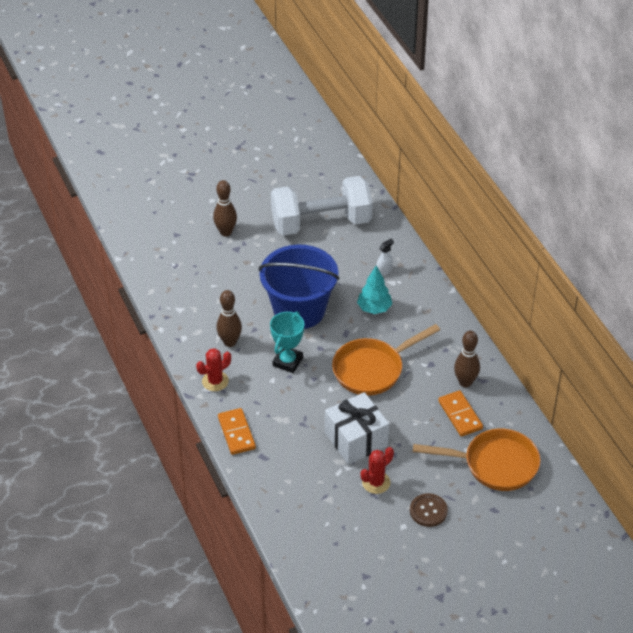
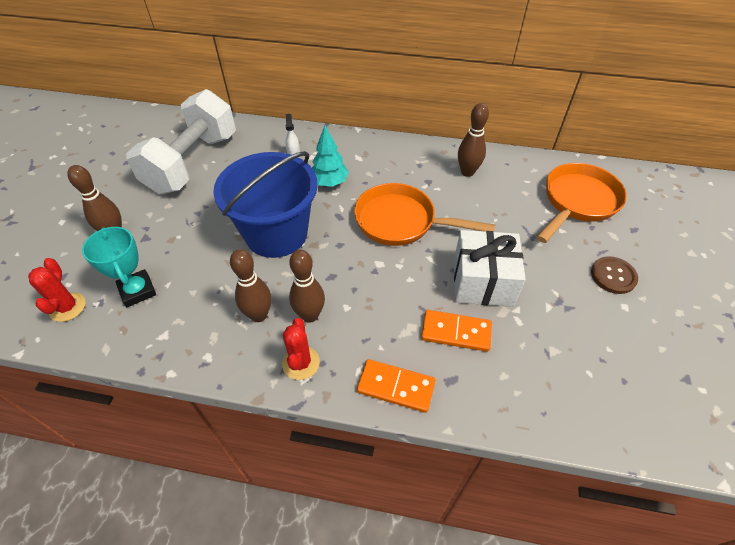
camera: 55 degrees left, 5 degrees up
turquoise trophy [270,311,304,373] -> turquoise trophy moved to [82,227,156,307]
orange pan [332,324,440,396] -> orange pan turned 105 degrees clockwise [354,183,495,246]
red cactus [360,447,394,494] -> red cactus moved to [28,258,86,322]
orange domino [438,390,483,437] -> orange domino moved to [421,310,492,352]
none -> brown bowling pin [289,250,325,323]

